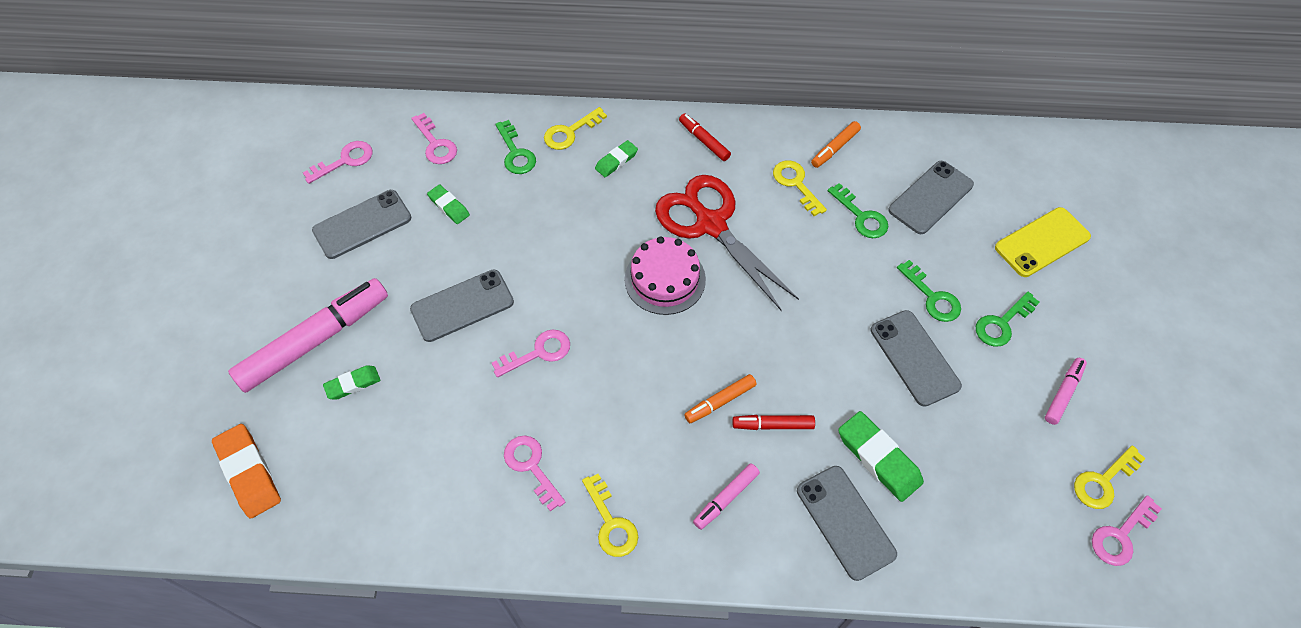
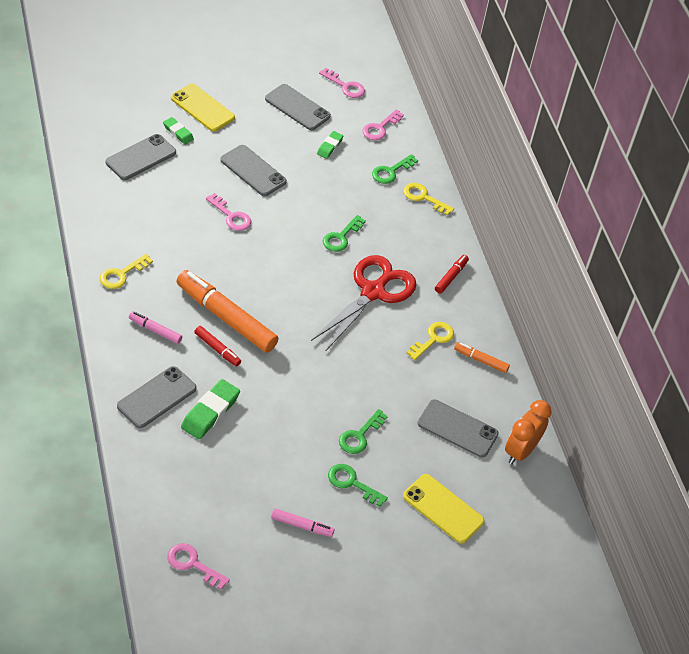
camera: 65 degrees right, 10 degrees down
orange eraser [212,424,281,519] -> none
pink marker [228,278,388,393] -> yellow phone [171,84,235,132]
pink key [504,435,565,512] -> none
green eraser [595,140,638,177] -> none
pink cake [624,236,706,315] -> none
orange marker [684,374,757,423] -> orange marker [177,270,278,353], size x2.14
red marker [733,415,815,430] -> red marker turned 150 degrees clockwise [194,326,241,367]
green key [828,183,888,238] -> green key moved to [323,215,366,252]
grey phone [871,310,962,407] -> grey phone moved to [106,134,176,180]
yellow key [1074,445,1146,509] -> none
none -> orange clock [505,400,551,465]

